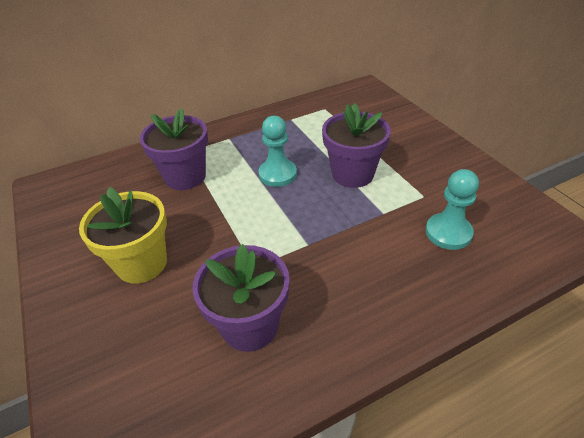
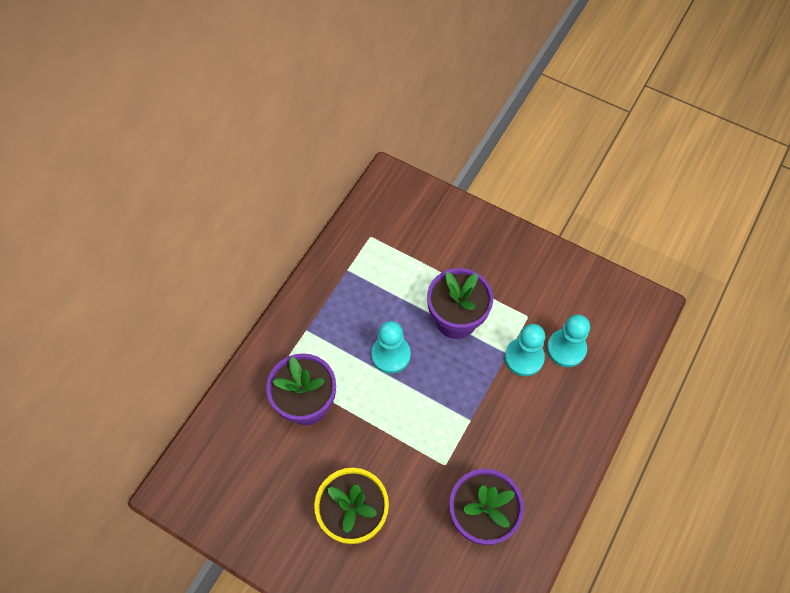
camera: 35 degrees left, 20 degrees up
none -> turquoise pawn [505,324,545,376]

